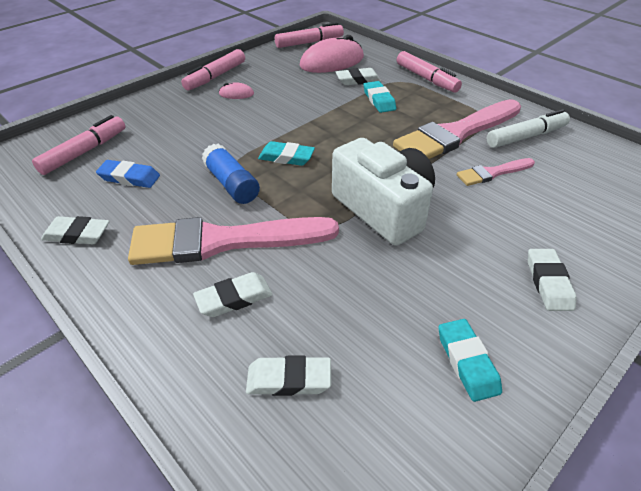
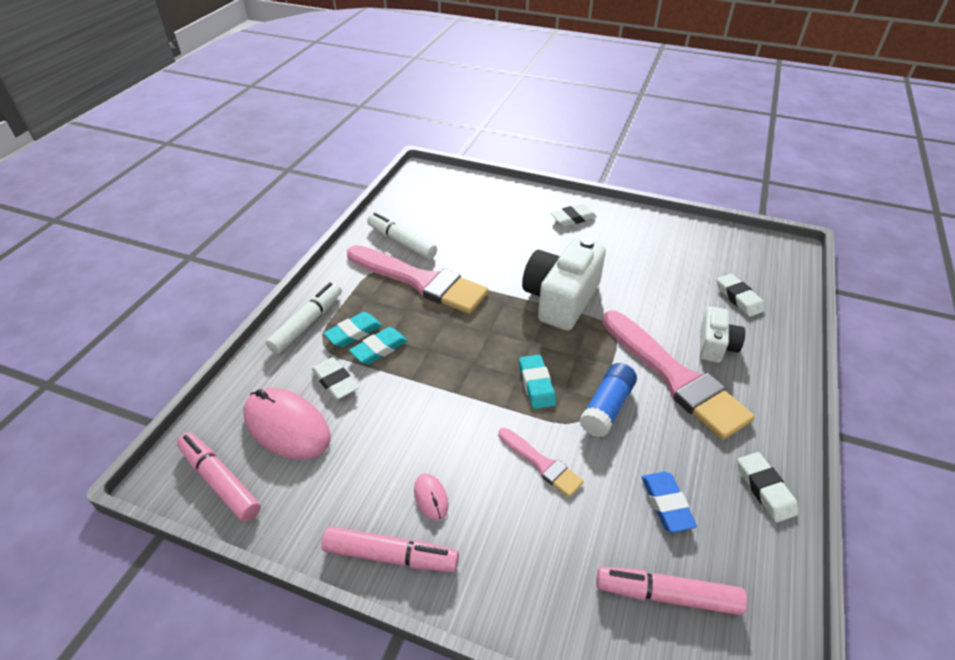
camera: 115 degrees left, 0 degrees up
white eraser [193,272,273,317] -> white camera [699,306,745,363]
pink marker [397,51,462,93] -> white marker [266,282,342,354]
turquoise eraser [438,319,502,402] -> turquoise eraser moved to [324,312,382,348]
pink brush [457,158,535,186] -> pink brush moved to [498,428,584,497]

